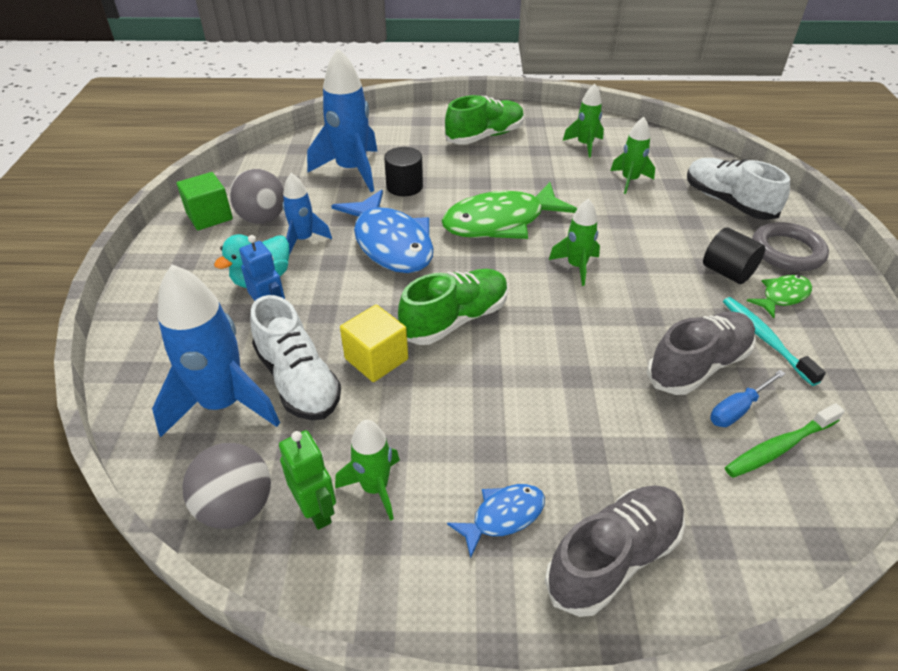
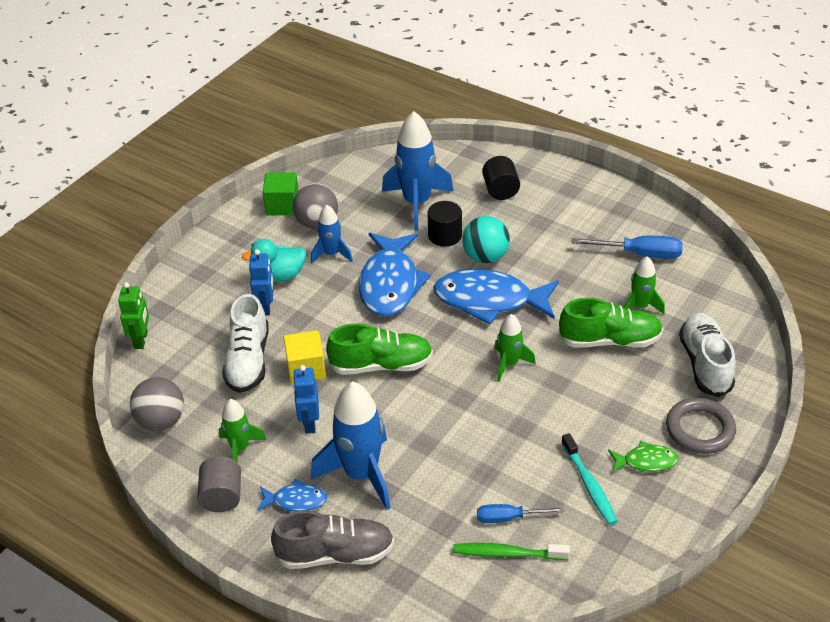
camera: 35 degrees right, 0 degrees up
blue rocket [152,264,280,437] -> blue rocket moved to [311,381,391,510]
green robot [279,430,336,530] -> green robot moved to [118,283,149,349]
green fish [441,182,578,239] -> blue fish [433,269,559,325]
green shoe [445,95,524,145] -> green shoe moved to [558,298,663,348]
green rocket [563,84,604,158] -> blue screwdriver [572,236,683,259]
grey shoe [647,311,756,395] -> none
black cylinder [703,227,766,284] -> black cylinder moved to [482,156,520,200]
turquoise toothbrush [723,297,826,386] -> turquoise toothbrush turned 150 degrees clockwise [561,433,618,525]
none -> grey cylinder [197,456,241,512]
none -> blue robot [293,365,319,434]
none -> turquoise ball [462,216,510,263]

